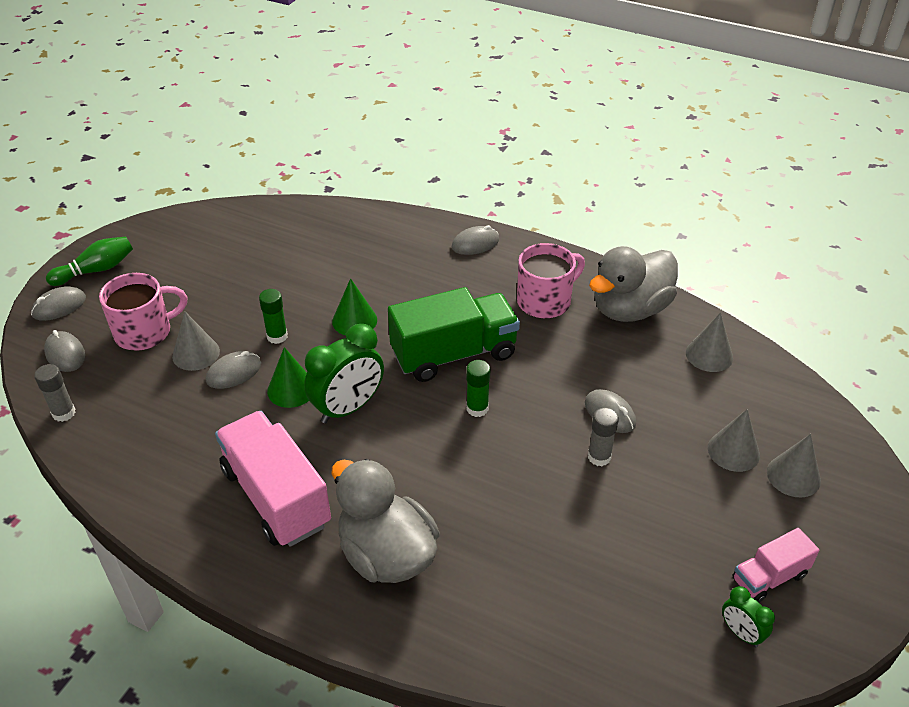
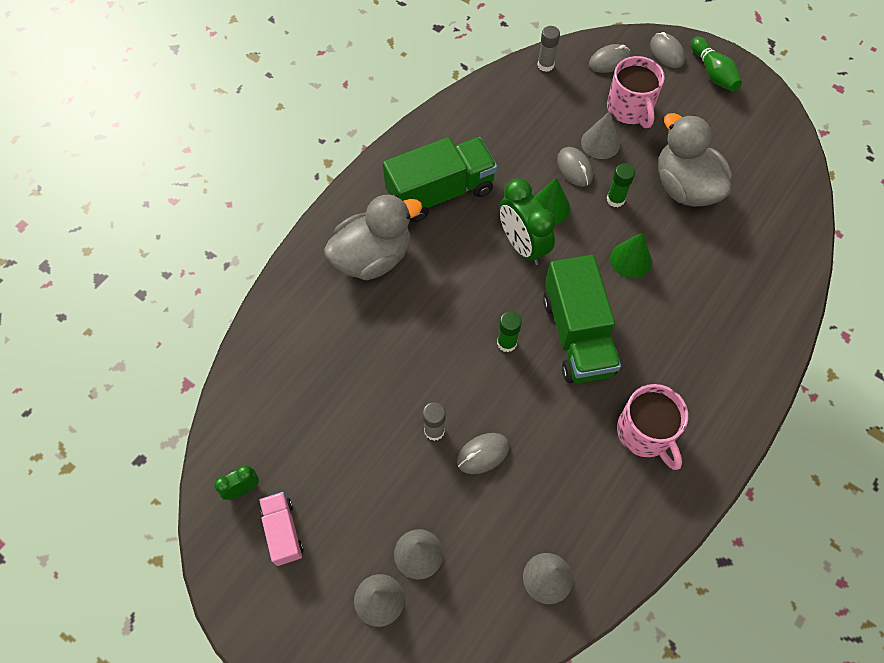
camera: 100 degrees right, 20 degrees up
pink truck [215,411,331,547] -> green truck [383,137,497,222]
grey mouse [452,225,499,255] -> none
grey duck [589,246,678,322] -> grey duck moved to [658,113,732,207]

